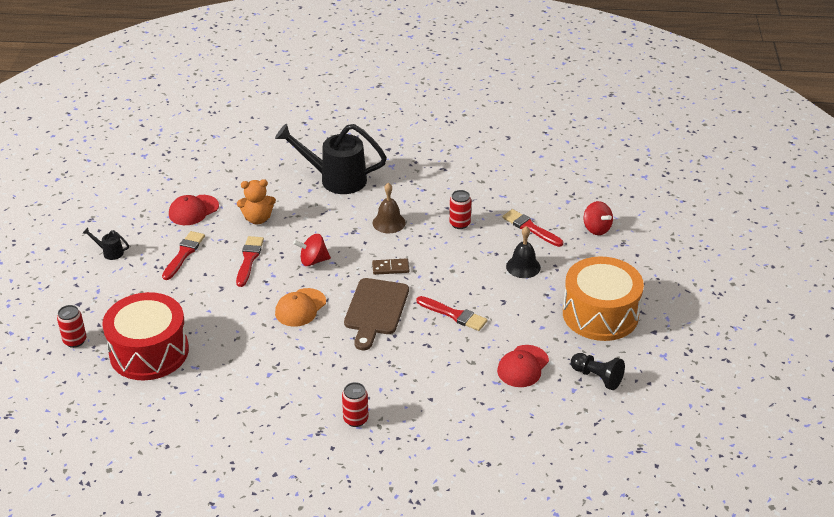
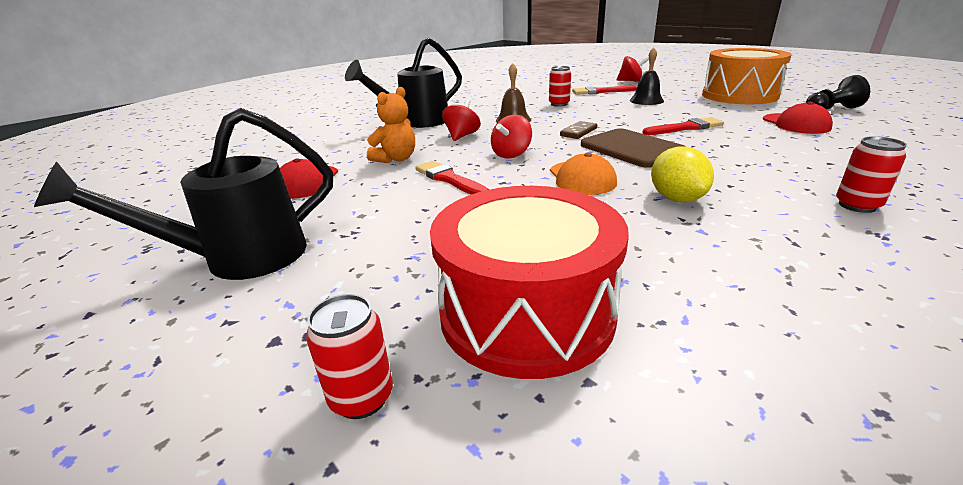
camera: 45 degrees left, 10 degrees down
black watering can [82,227,129,260] -> black watering can [34,108,333,280], size x2.41
red brush [162,231,205,280] -> none
none -> red spinning top [442,99,481,141]
none -> yellow lemon [651,146,714,202]

